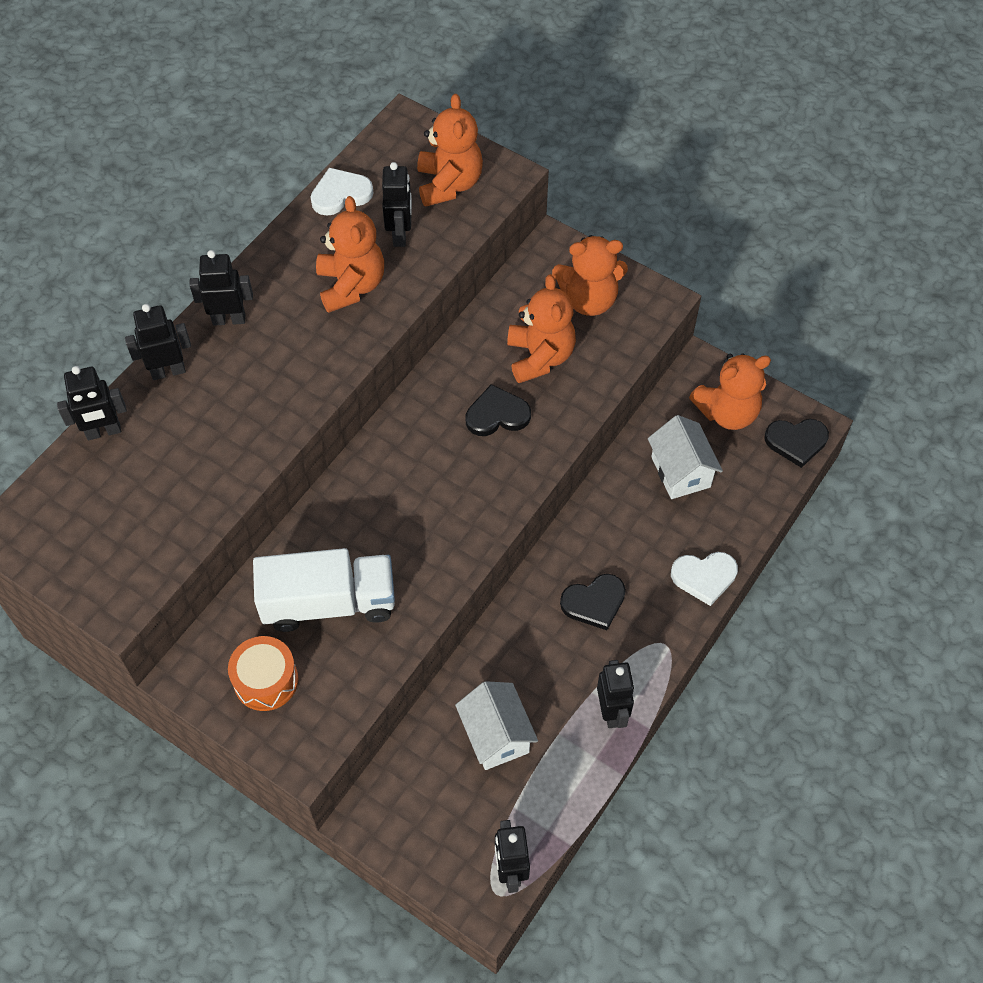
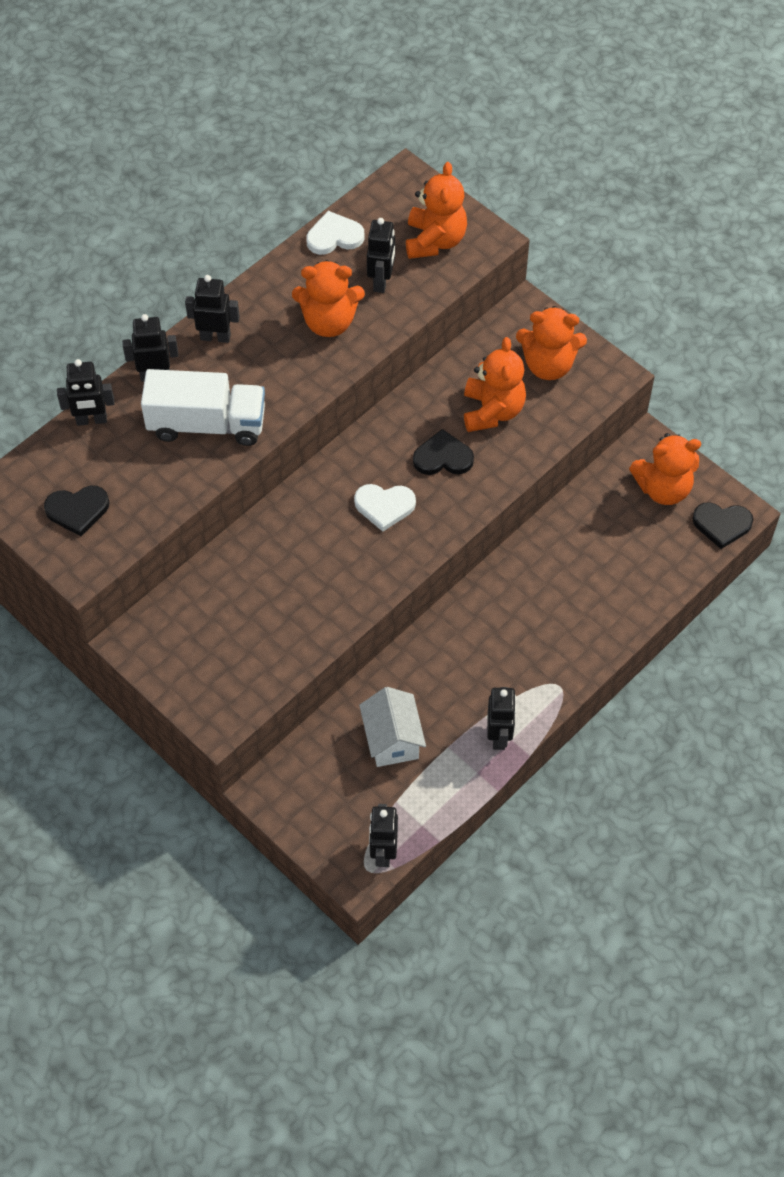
camera: 10 degrees right, 0 degrees up
orange drum [228,636,298,711] -> none
white truck [253,548,395,632] -> white truck moved to [141,369,265,446]
orange teddy bear [316,196,384,313] -> orange teddy bear turned 90 degrees clockwise [292,260,365,337]
black heart [560,574,626,630] -> black heart moved to [44,486,109,536]
white house [648,415,723,499] -> none
white heart [671,552,738,606] -> white heart moved to [354,484,416,532]

